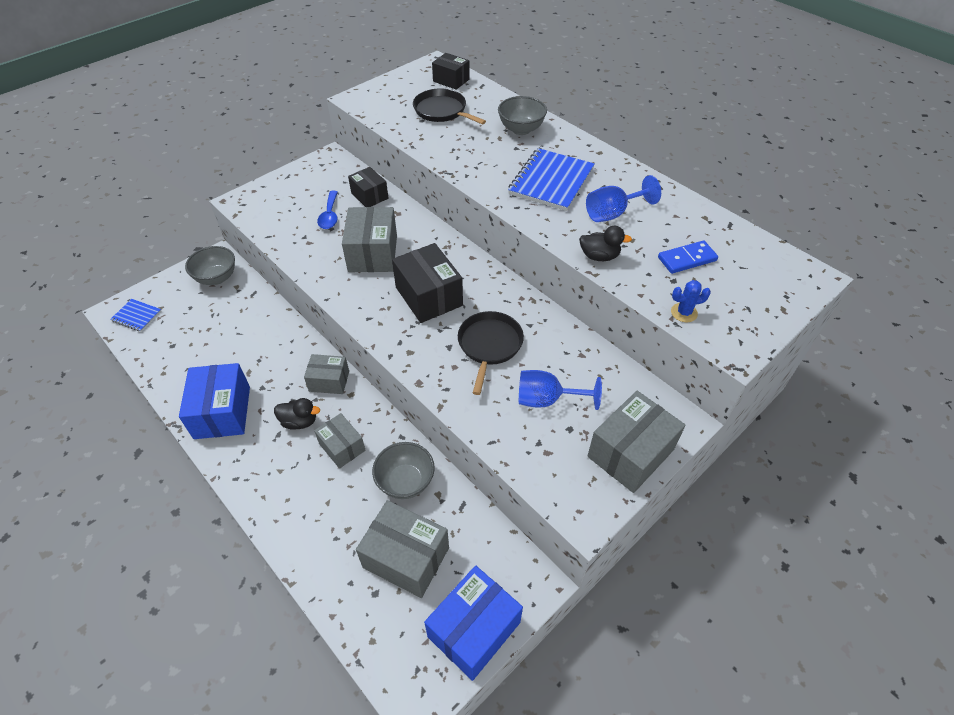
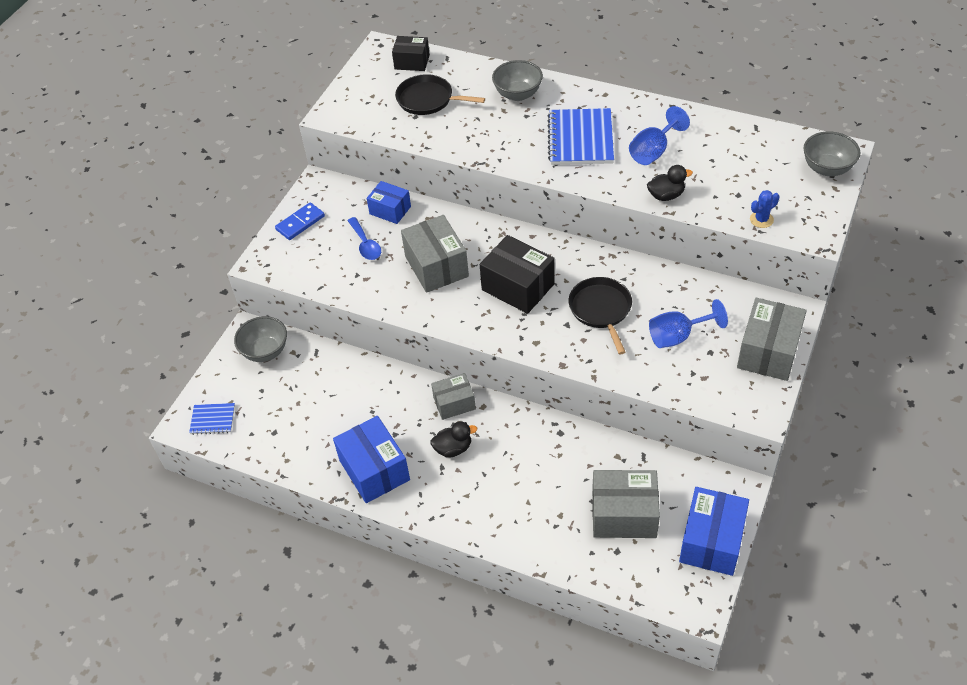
camera: 20 degrees left, 0 degrees up
grey box [314,413,366,469] -> none
black box [348,167,388,207] -> blue box [367,181,411,224]
grey bowl [372,442,435,499] -> grey bowl moved to [803,131,860,176]
blue domino [658,241,718,274] -> blue domino moved to [275,202,325,240]

